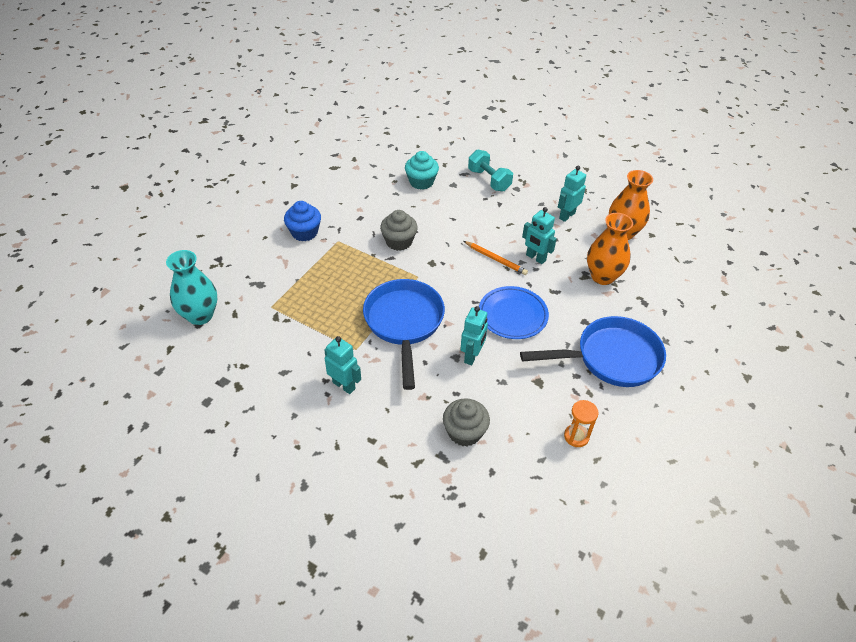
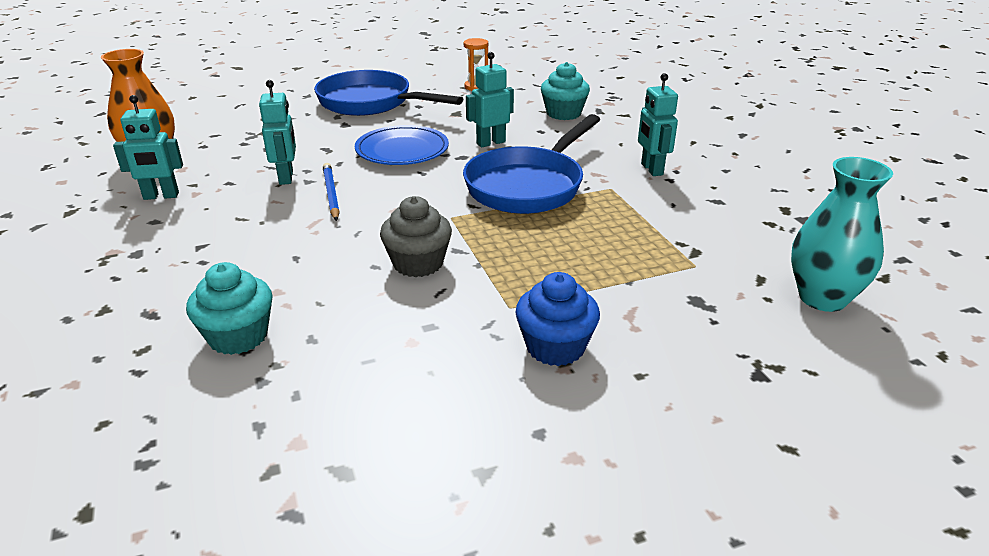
camera: 140 degrees left, 15 degrees down
grey cupcake [443,398,490,446] -> turquoise cupcake [541,62,590,120]
orange pencil [464,241,528,275] -> blue pencil [323,163,340,221]
turquoise dumbbell [468,150,513,192] -> none
orange vase [587,213,633,285] -> none

